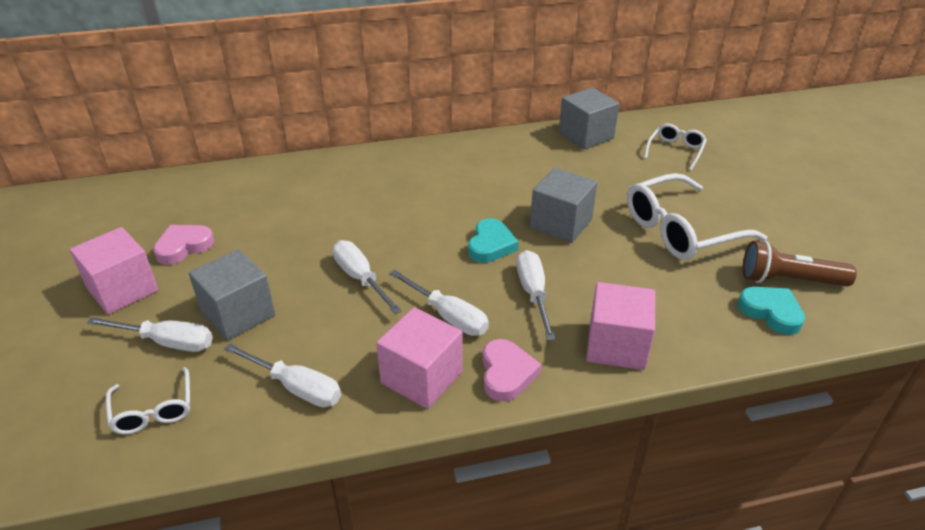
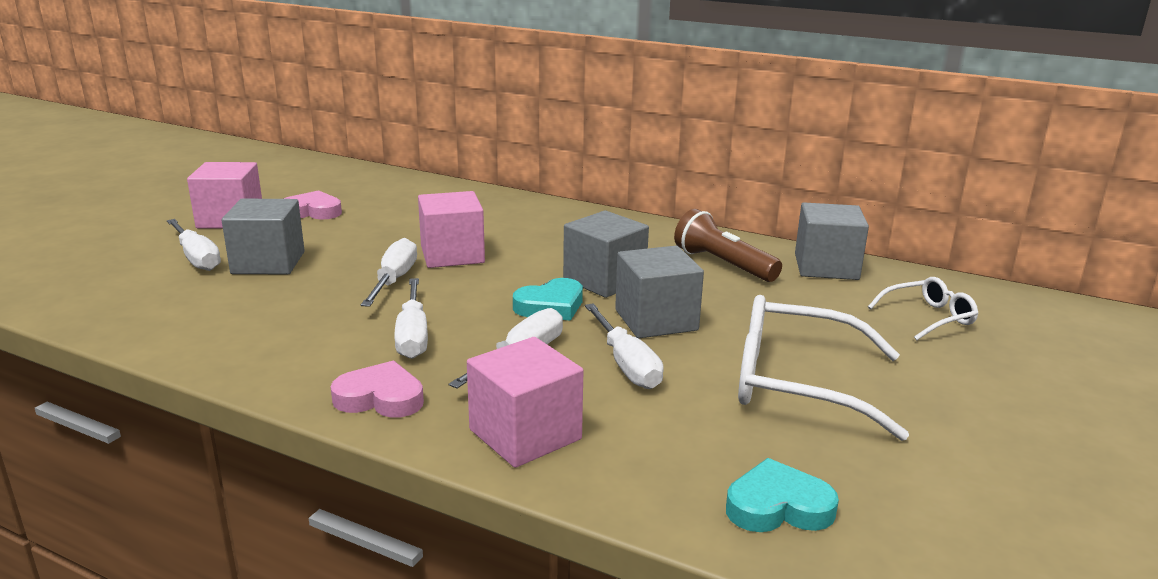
camera: 40 degrees right, 15 degrees down
white glasses [106,367,190,434] -> none
white screwdriver [224,343,341,408] -> white screwdriver moved to [585,303,664,389]
pink cube [376,307,462,409] -> pink cube moved to [418,191,485,268]
pink heart [483,339,541,402] -> pink heart turned 120 degrees counterclockwise [330,361,424,418]
turquoise heart [738,287,805,335] -> turquoise heart turned 90 degrees counterclockwise [726,458,839,532]
brown flashlight [743,241,857,286] -> brown flashlight moved to [674,209,782,282]
none -> grey cube [563,211,649,298]

